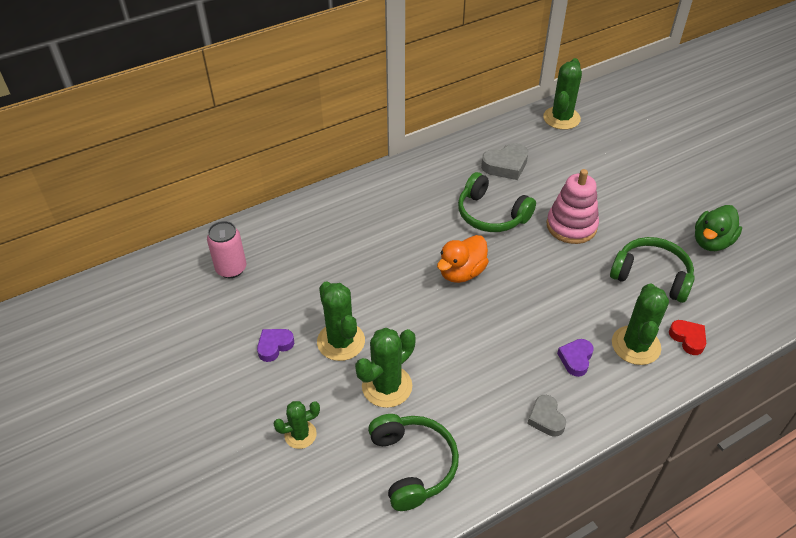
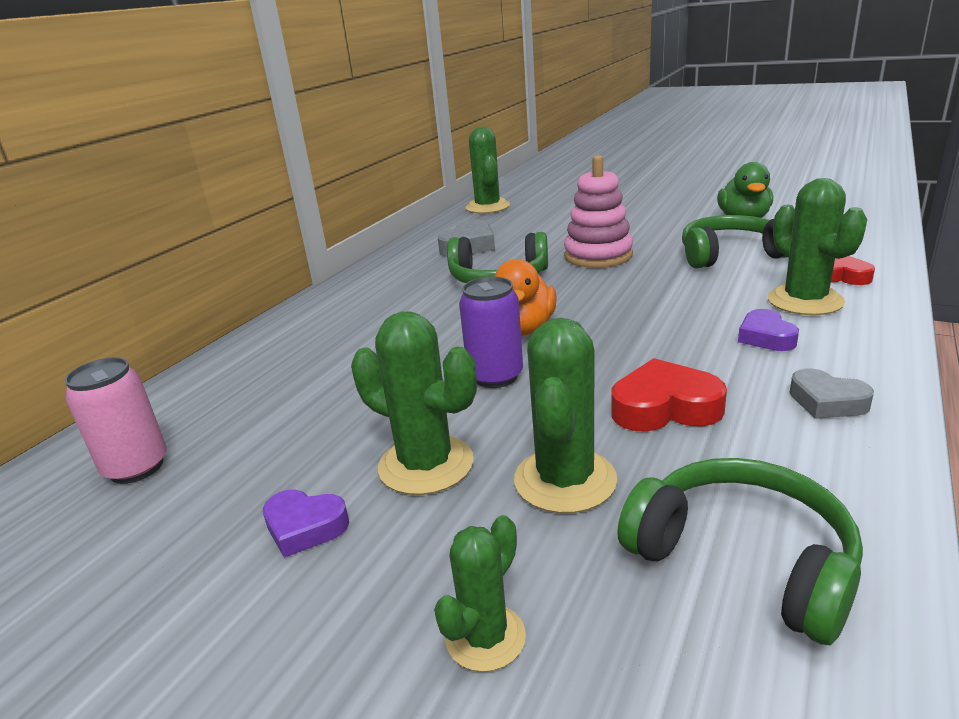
camera: 30 degrees left, 20 degrees down
purple heart [257,329,294,362] -> purple heart turned 90 degrees counterclockwise [263,489,349,558]
none -> purple can [459,277,523,388]
none -> red heart [611,358,727,432]

